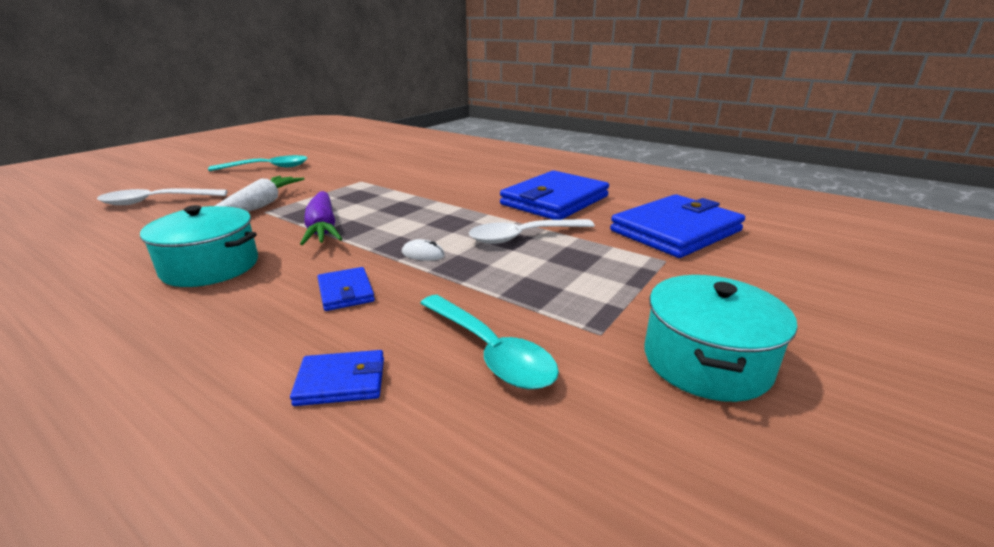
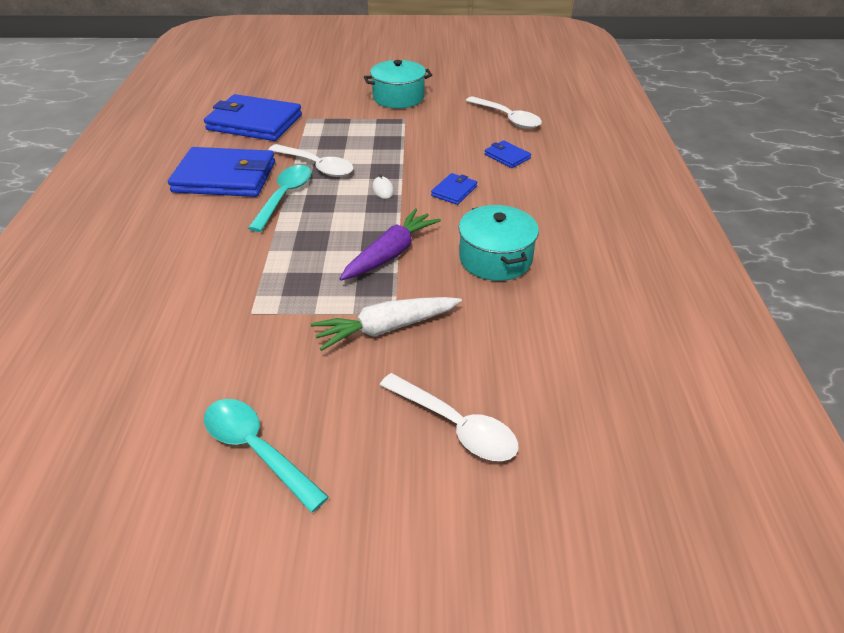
camera: 125 degrees left, 15 degrees up
turquoise spoon [420,295,559,389] -> turquoise spoon moved to [248,165,311,232]
none -> white spoon [466,96,542,129]

